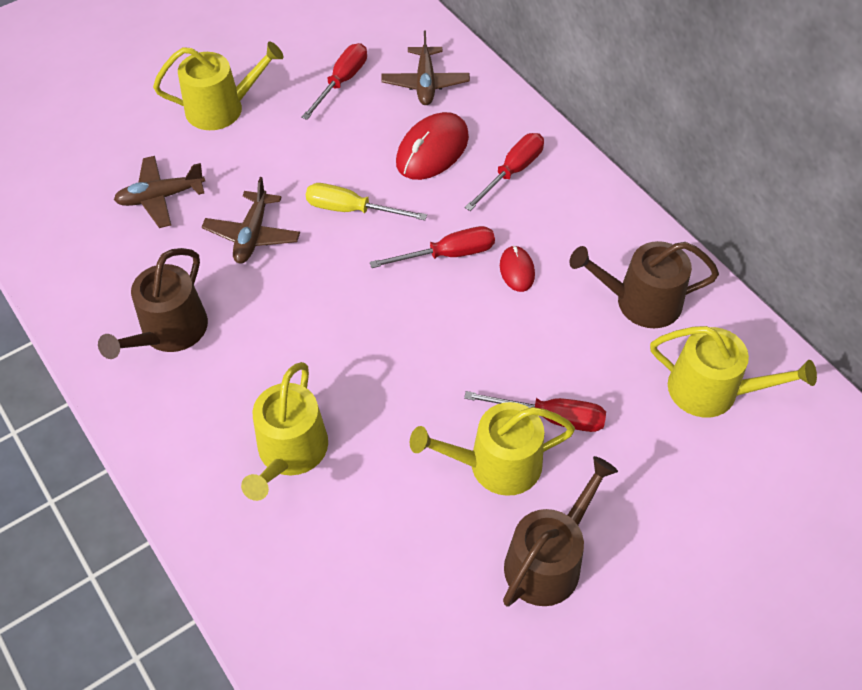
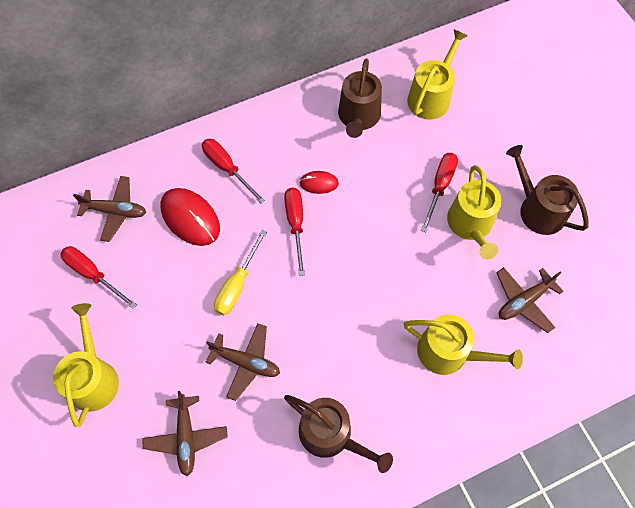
camera: 80 degrees left, 10 degrees up
none -> brown plane [496,267,564,333]

